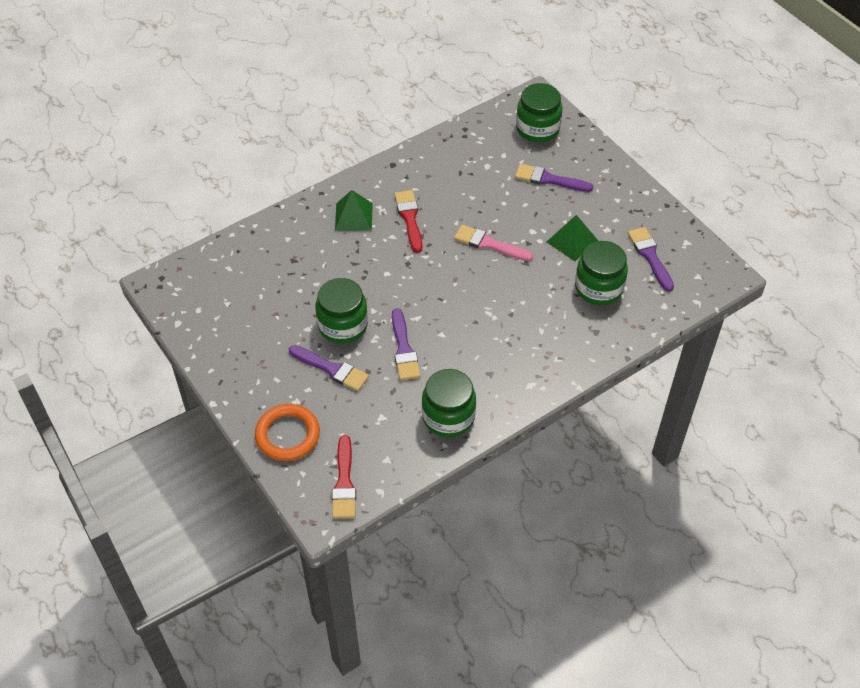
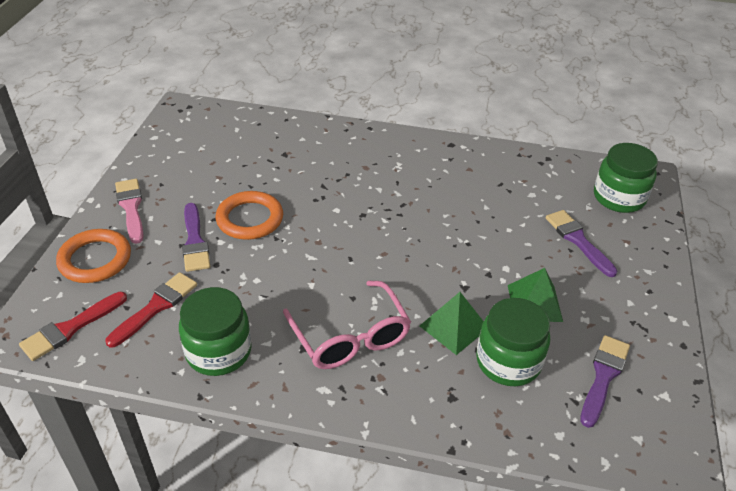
camera: 45 degrees right, 10 degrees down
green jar [316,278,368,344] -> orange ring [216,191,283,240]
green pyramid [335,190,373,231] -> green pyramid moved to [420,292,484,355]
purple brush [392,309,421,380] -> none
red brush [394,190,422,253] -> red brush moved to [106,272,197,347]
pink brush [454,225,533,261] -> pink brush moved to [115,179,144,244]
none -> pink glasses [283,281,411,369]

